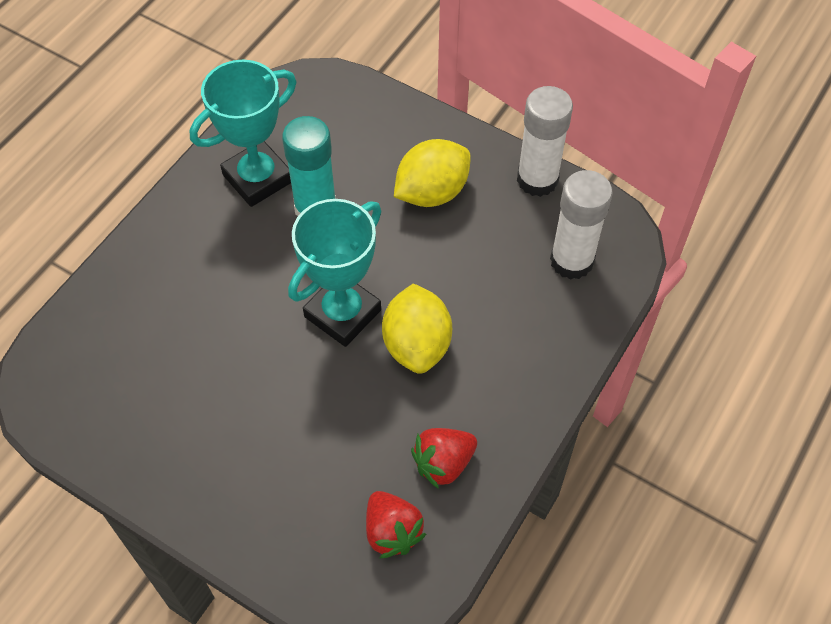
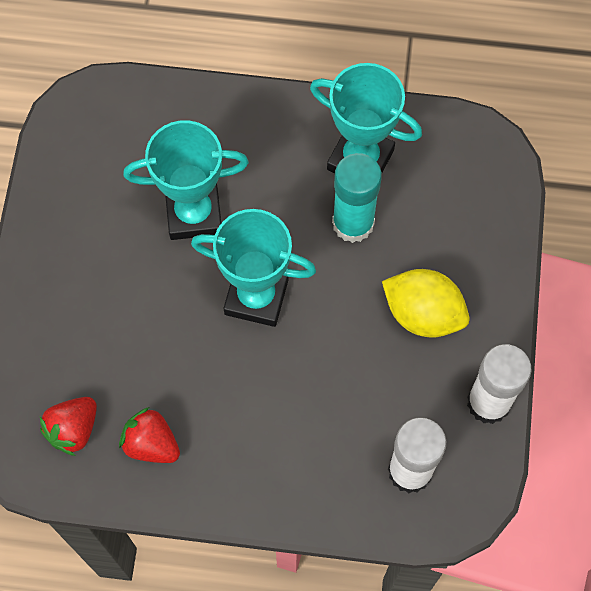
camera: 65 degrees right, 10 degrees up
yellow lemon [382,283,452,374] -> none
none -> turquoise trophy [123,120,249,240]

